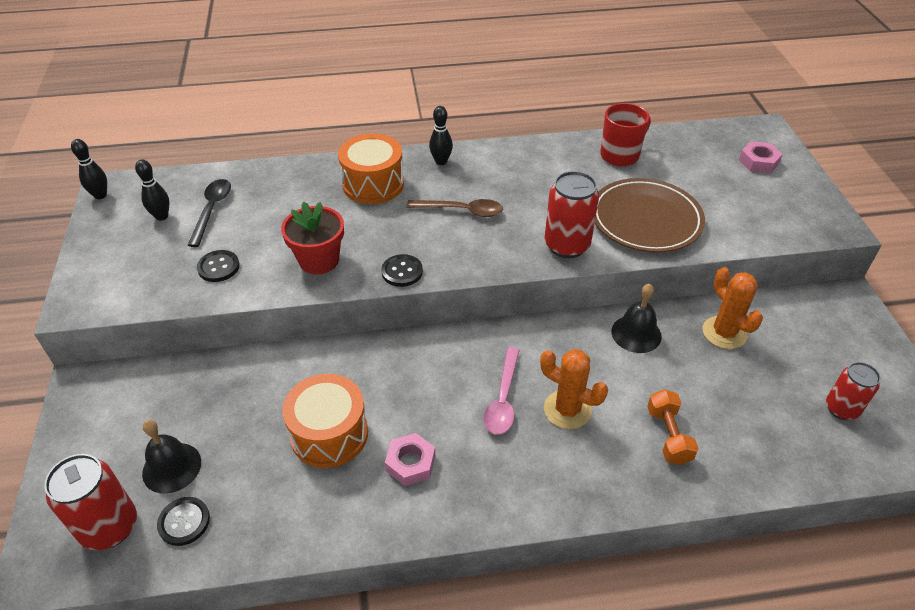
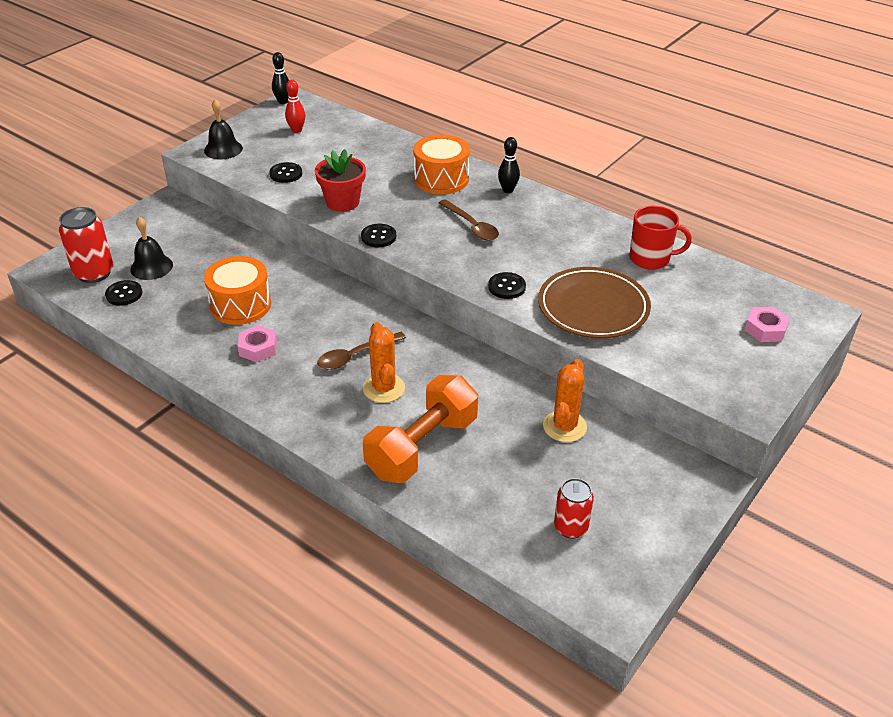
camera: 45 degrees right, 5 degrees down
black bowling pin [135,159,169,221] -> red bowling pin [285,80,305,133]
black spoon [187,179,231,247] -> none
pink spoon [483,347,520,435] -> brown spoon [317,332,406,370]
red can [544,171,599,258] -> black button [488,272,526,299]
black bell [611,284,662,353] -> black bell moved to [204,99,243,159]
orange dumbbell [647,389,699,465] -> orange dumbbell [363,375,478,483], size x1.91

